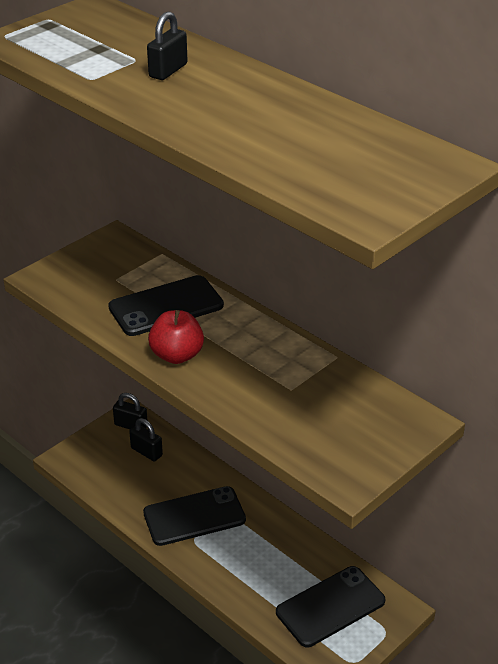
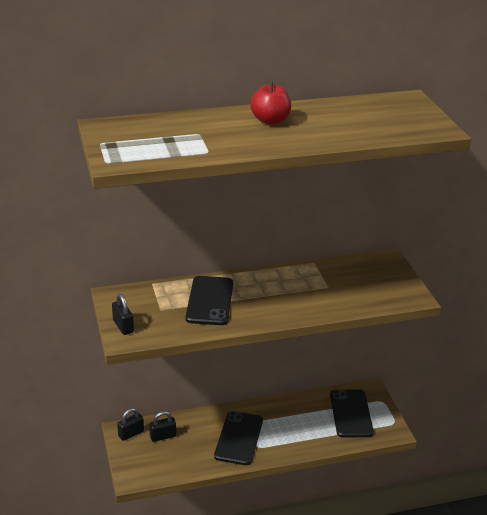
camera: 60 degrees left, 5 degrees down
black padlock [147,12,187,80] -> black padlock moved to [112,294,134,335]
red apple [148,310,204,364] -> red apple moved to [250,82,291,125]

